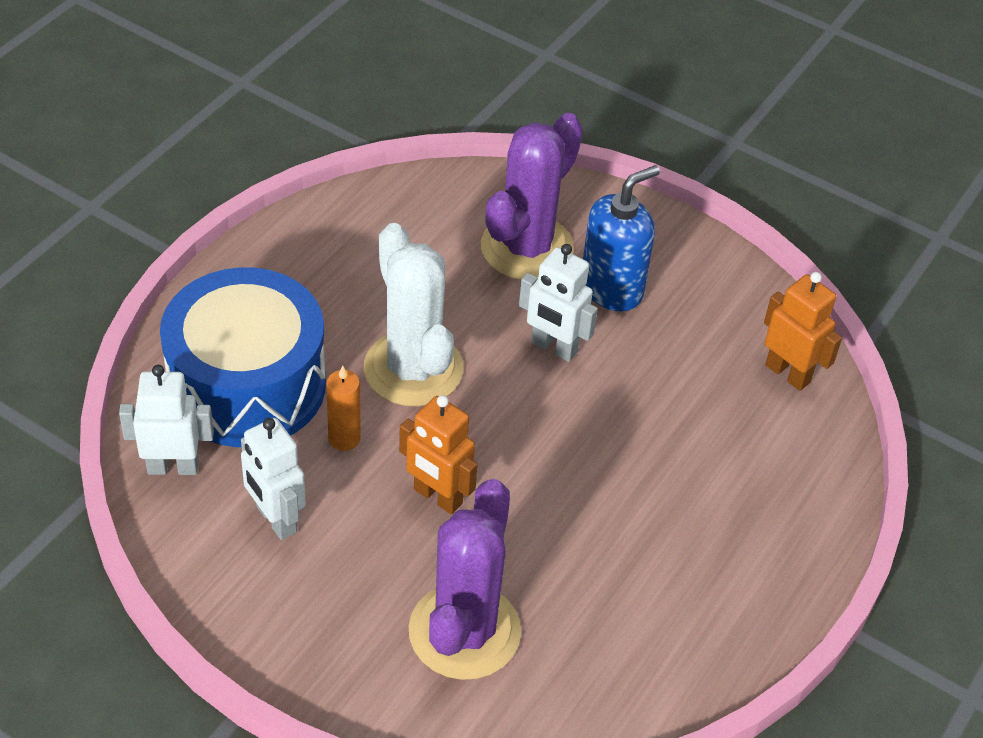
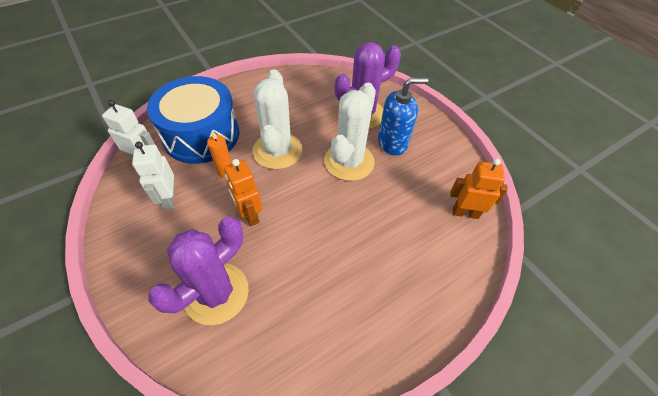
camera: 25 degrees right, 5 degrees up
white robot [519,244,598,362] -> white cactus [324,83,376,181]
orange robot [764,272,842,391] -> orange robot turned 60 degrees counterclockwise [450,158,508,219]

